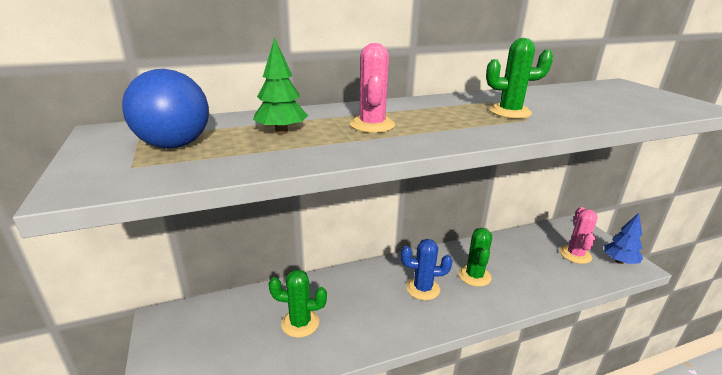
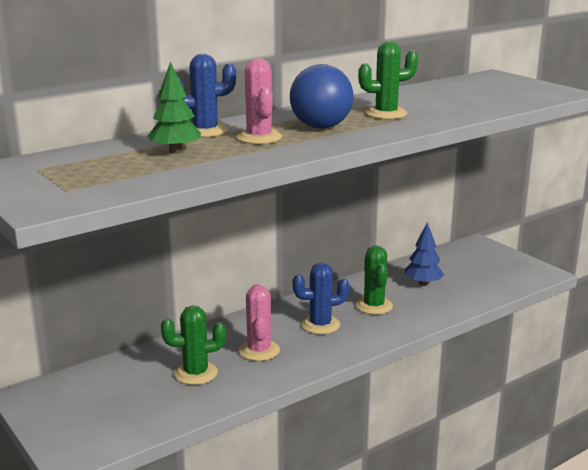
camera: 15 degrees left, 5 degrees down
blue ball [122,69,209,149] -> blue ball moved to [290,64,354,129]
pink cactus [559,207,598,264] -> pink cactus moved to [239,284,280,361]
blue tree [604,213,643,264] -> blue tree moved to [404,222,444,286]
none -> blue cactus [178,54,236,137]

